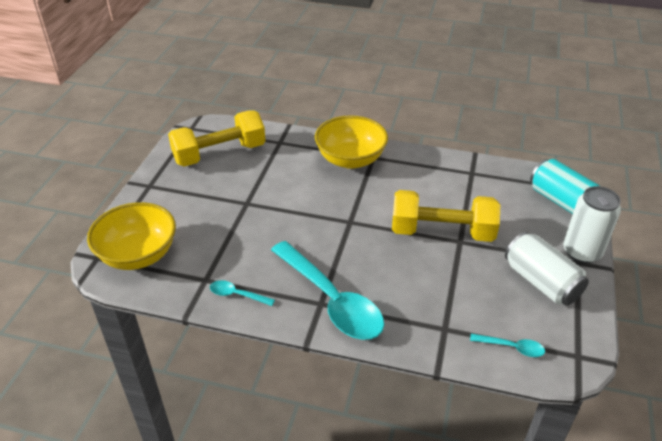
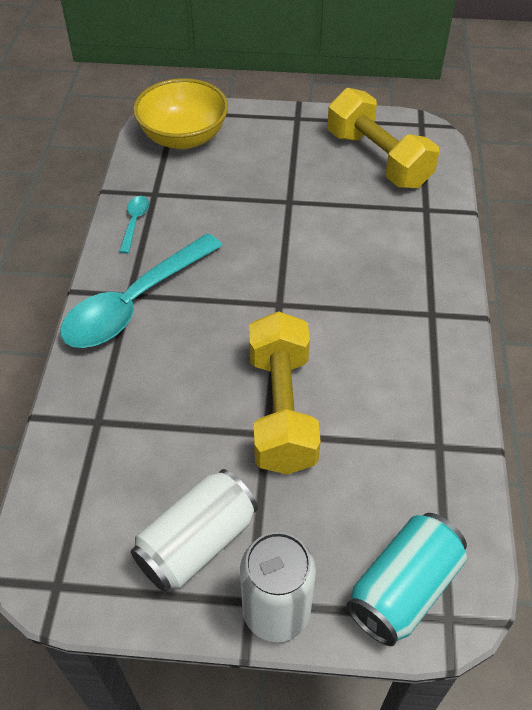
camera: 80 degrees right, 10 degrees up
yellow bowl [315,115,388,169] -> none
turquoise spoon [470,334,545,357] -> none

